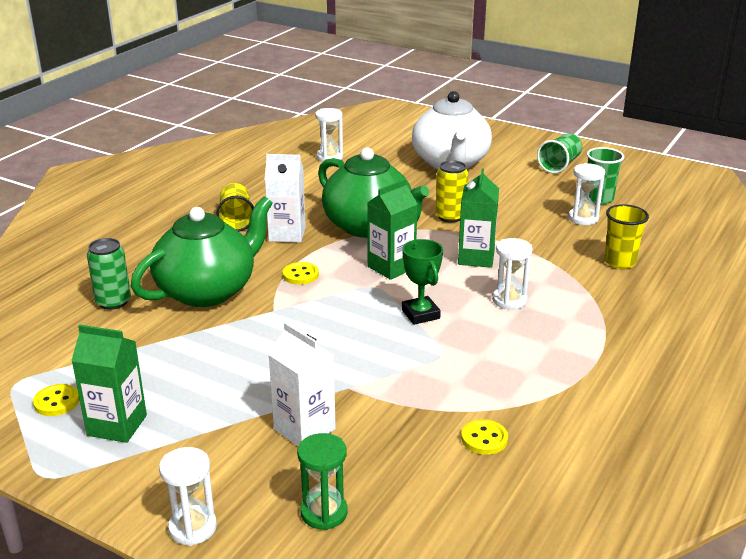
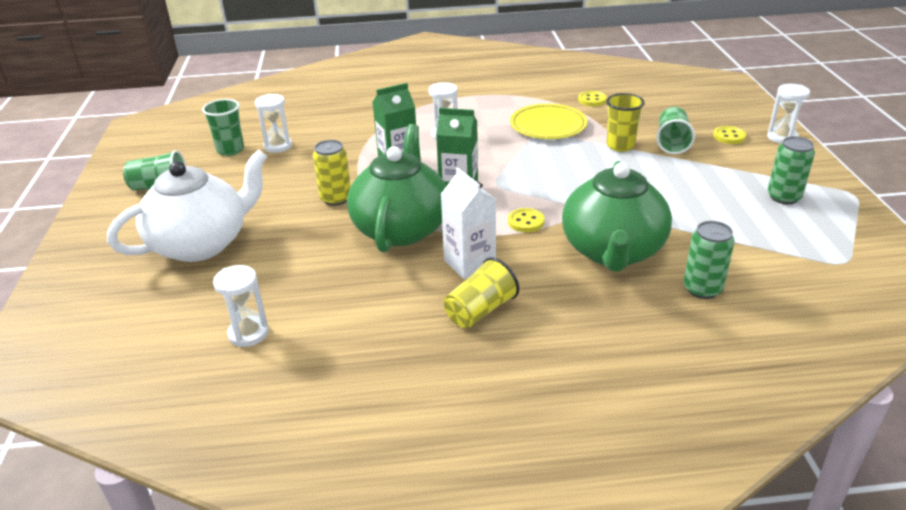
camera: 125 degrees left, 5 degrees up
yellow button [33,384,80,416] -> yellow button moved to [713,126,747,144]
green carton [71,325,147,443] -> green can [768,136,815,204]
green teapot [131,196,273,307] -> green teapot turned 90 degrees counterclockwise [562,161,672,272]
white carton [268,322,336,446] -> green cup [656,107,695,154]
green hourglass [297,433,348,530] -> none
green trophy [402,239,443,325] -> none
yellow cup [604,204,649,269] -> yellow cup moved to [606,93,645,152]
none -> yellow plate [510,104,587,139]

